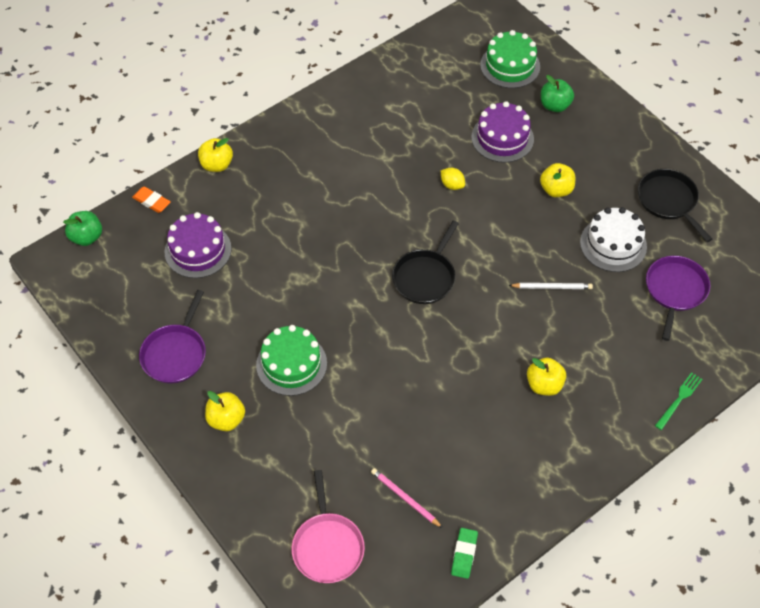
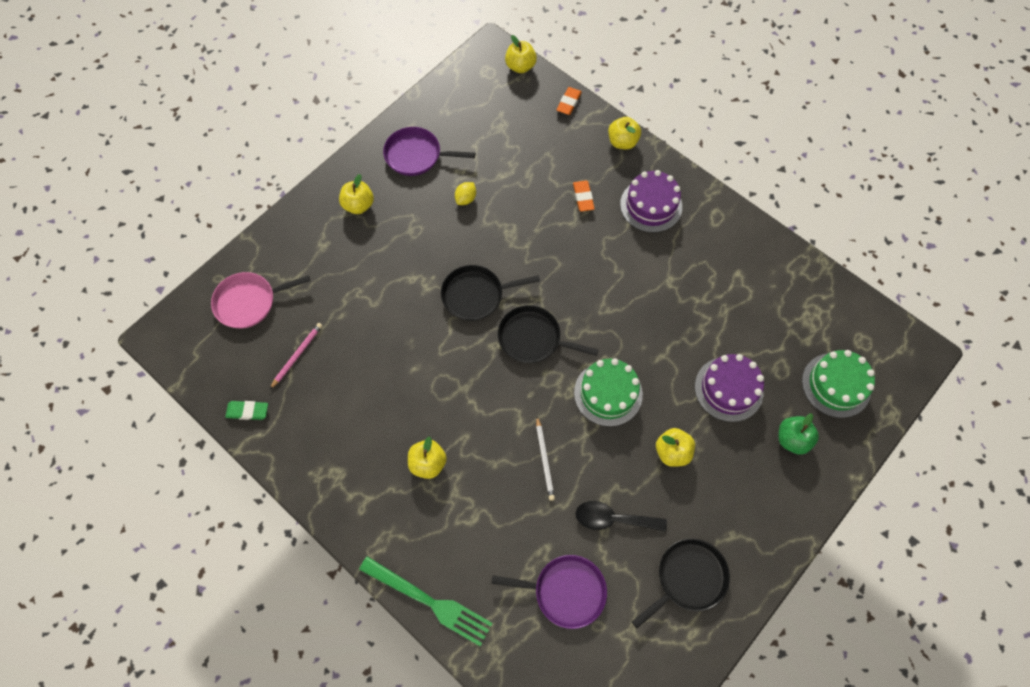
camera: 80 degrees right, 10 degrees up
green apple [63,211,102,246] -> yellow apple [505,35,537,73]
purple cake [165,212,232,278] -> purple cake moved to [620,170,682,233]
green cake [256,325,327,396] -> green cake moved to [574,358,643,427]
yellow lemon [441,168,465,190] -> yellow lemon moved to [455,182,476,205]
white cake [580,207,647,272] -> black spoon [575,501,667,532]
green fork [655,372,702,430] -> green fork [359,556,493,647], size x1.83
none -> black pan [441,265,540,321]
none -> orange eraser [573,181,595,211]

